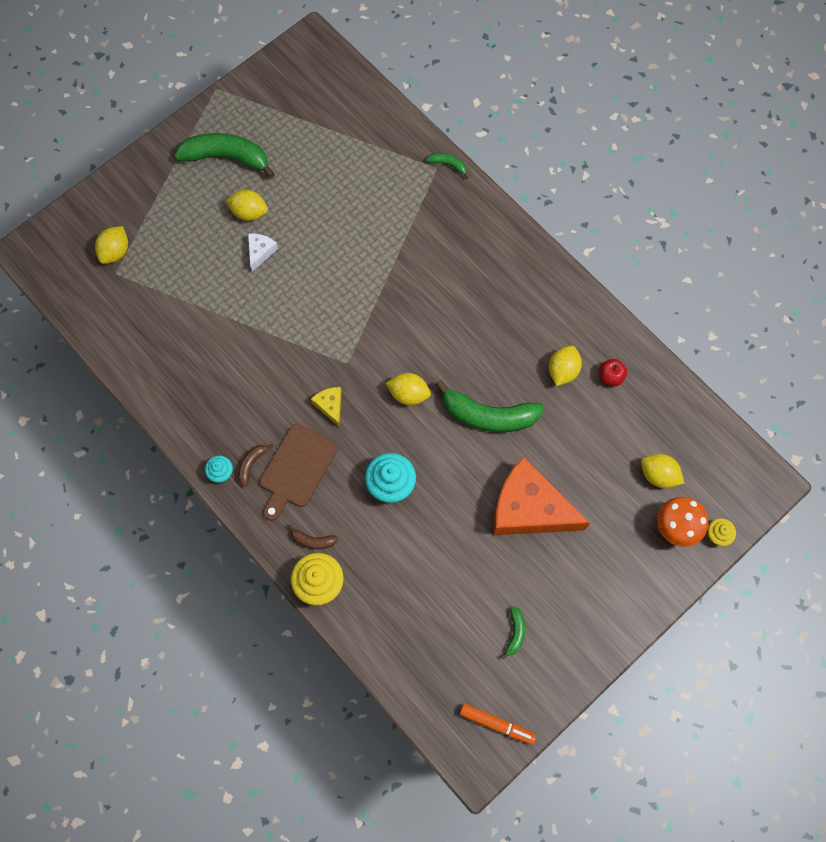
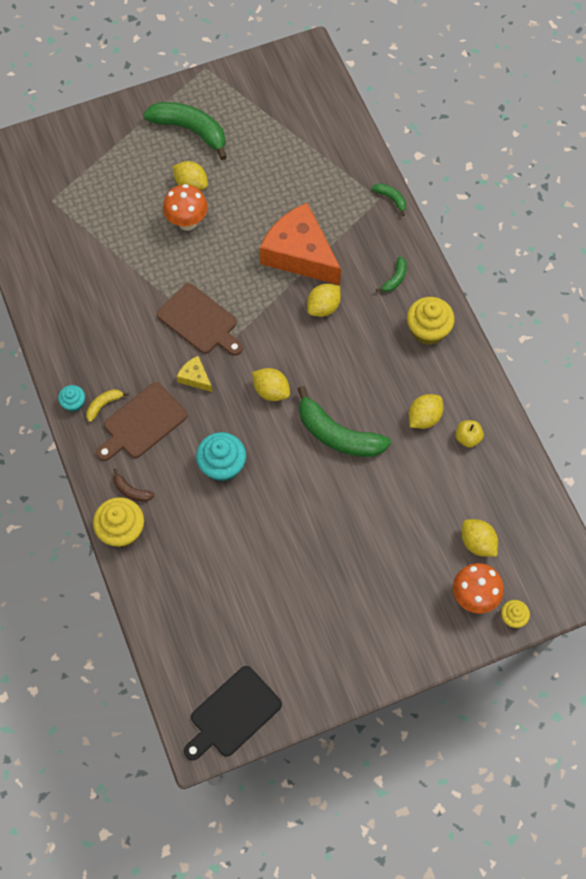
camera: 20 degrees right, 5 degrees down
yellow lemon [95,226,128,264] -> yellow lemon moved to [307,284,341,317]
brown banana [238,444,273,487] -> yellow banana [86,389,129,422]
white cheese [248,233,278,272] -> orange mushroom [163,184,208,231]
yellow cheese [311,387,342,427] -> yellow cheese turned 45 degrees counterclockwise [177,356,212,392]
orange marker [460,704,536,745] -> black cutting board [184,666,282,761]
orange cheese [494,457,590,535] -> orange cheese moved to [260,203,341,285]
green banana [501,606,525,659] -> green banana moved to [376,256,407,292]
red apple [599,359,627,386] -> yellow apple [455,420,484,448]
none -> brown cutting board [157,283,243,356]
none -> yellow cupcake [407,297,455,345]

